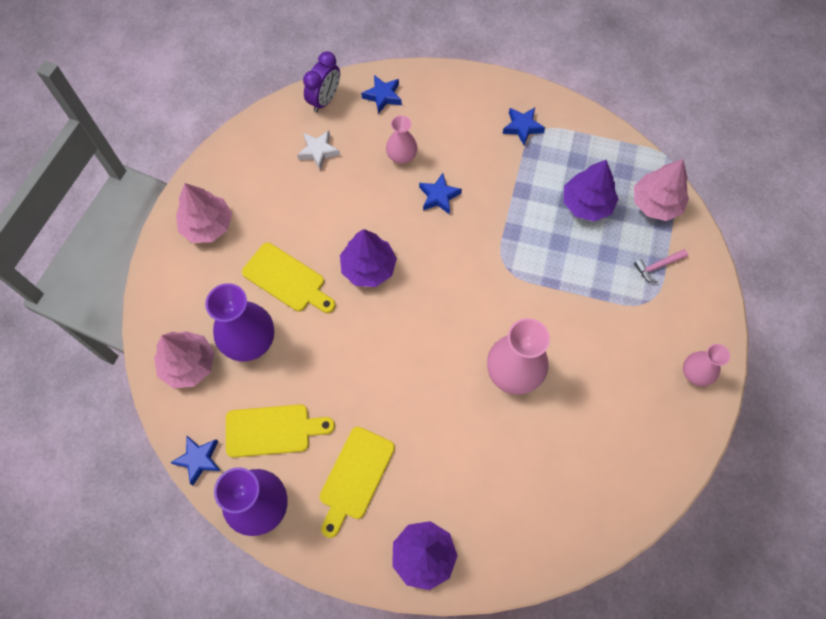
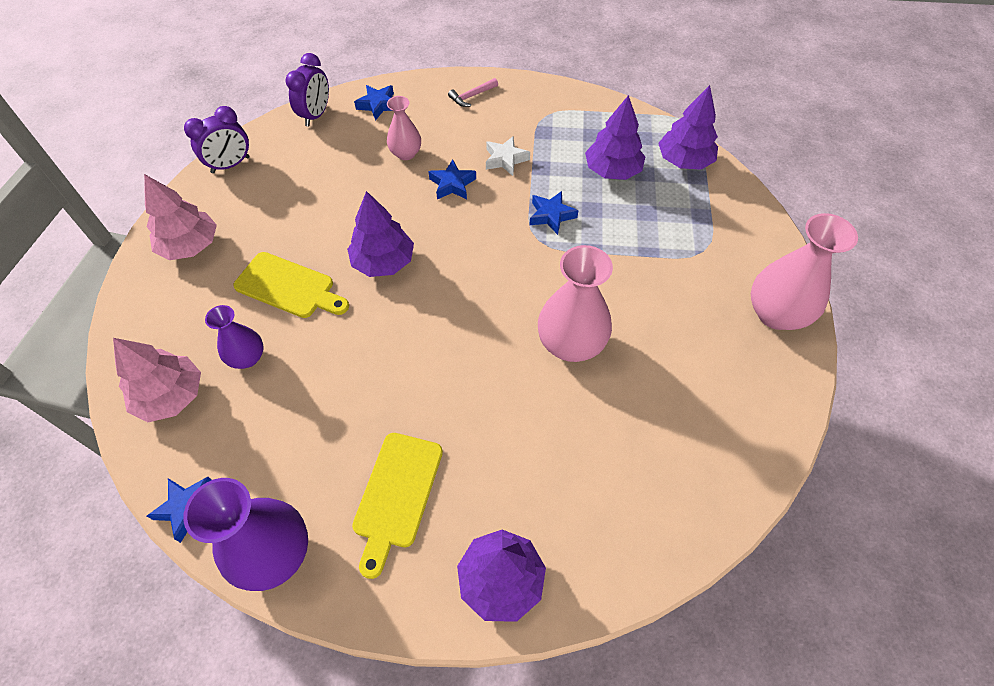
camera: 10 degrees left, 10 degrees down
purple vase [205,283,274,361] -> purple vase [205,305,264,369], size x0.58
yellow cutting board [226,404,335,458] -> none
white star [297,131,340,171] -> white star moved to [486,136,530,176]
blue star [502,108,545,146] -> blue star moved to [529,191,579,235]
pink tree [634,159,689,221] -> purple tree [658,85,718,170]
pink hammer [634,249,688,283] -> pink hammer moved to [448,78,498,107]
pink vase [683,344,730,386] -> pink vase [751,213,858,330], size x1.72
none -> purple clock [184,106,250,173]

